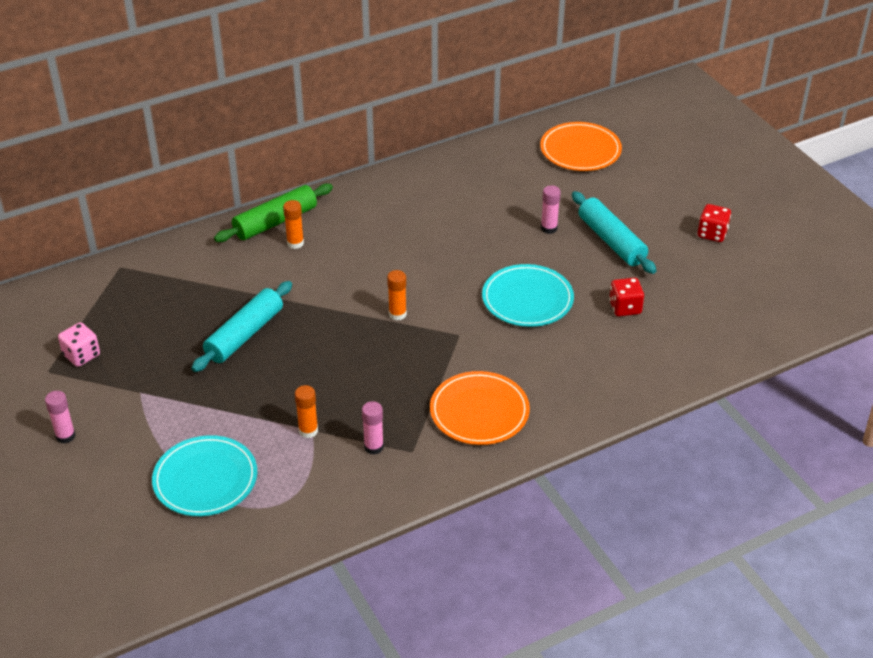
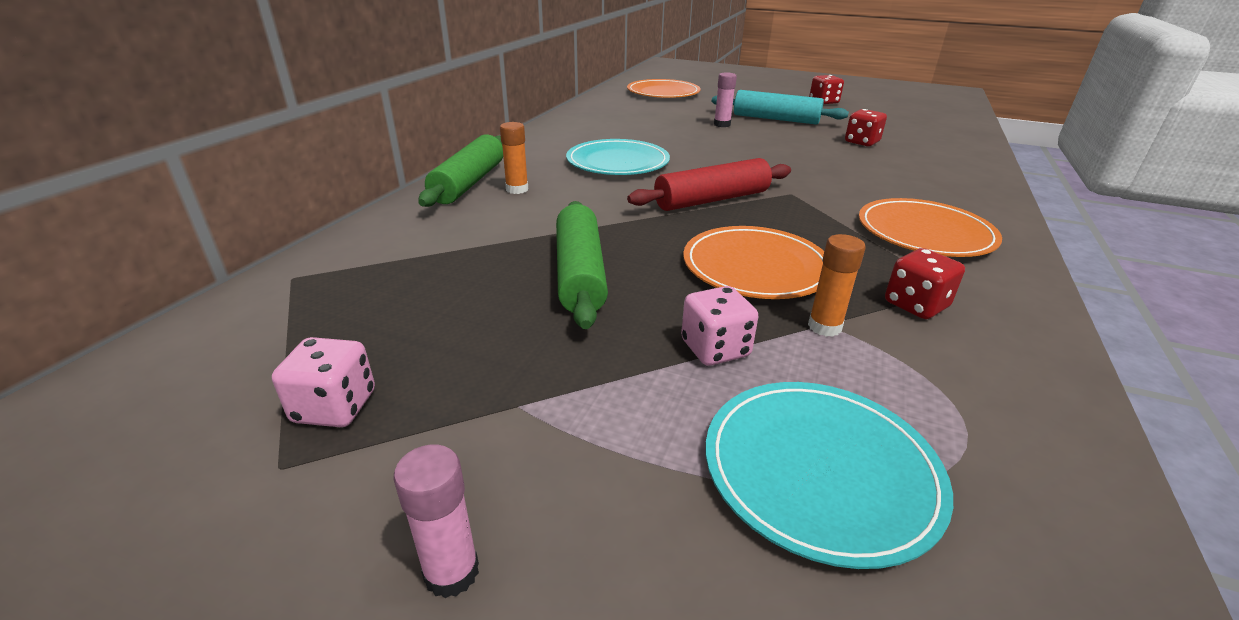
camera: 40 degrees left, 10 degrees down
turquoise rolling pin [192,281,292,372] -> green rolling pin [556,201,608,329]
pink glue stick [362,401,384,455] -> red dice [885,248,965,319]
orange glue stick [387,270,407,320] -> red rolling pin [627,158,791,211]
turquoise plate [482,264,574,327] -> turquoise plate moved to [566,139,670,175]
none -> pink dice [681,286,759,366]
none -> orange plate [683,226,824,299]

